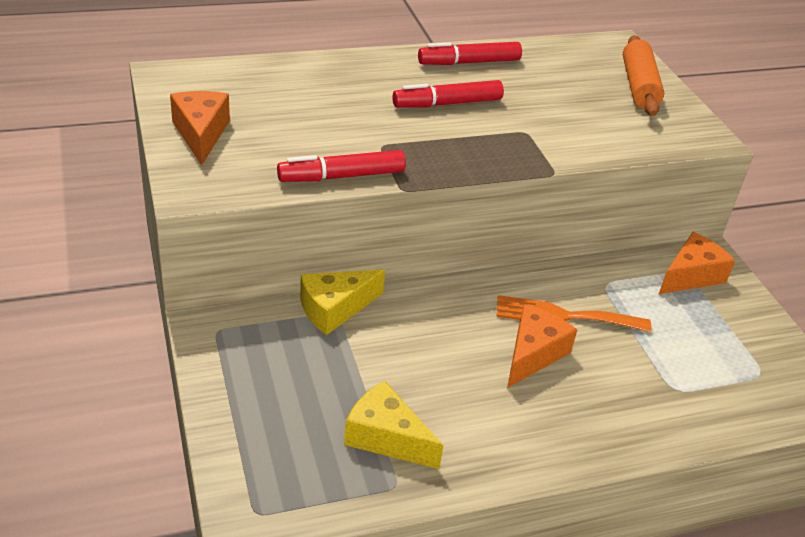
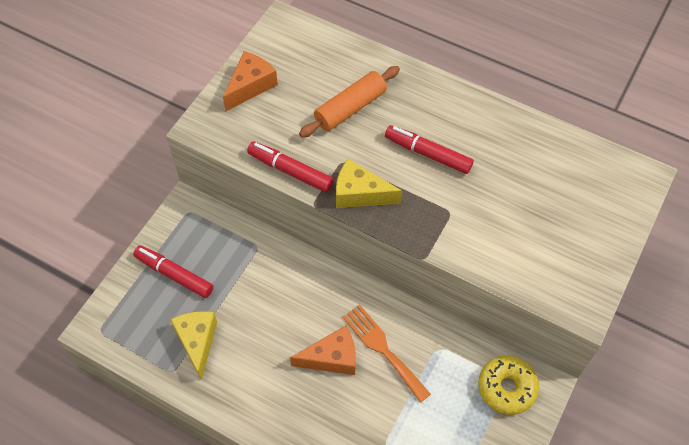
camera: 50 degrees right, 20 degrees up
yellow cheese [300,269,385,335] -> yellow cheese moved to [336,159,402,208]
red marker [418,42,522,65] -> red marker moved to [133,245,213,298]
orange rolling pin [623,35,664,116] -> orange rolling pin moved to [299,66,400,138]
orange cheese [658,232,735,295] -> yellow donut [478,356,539,415]

